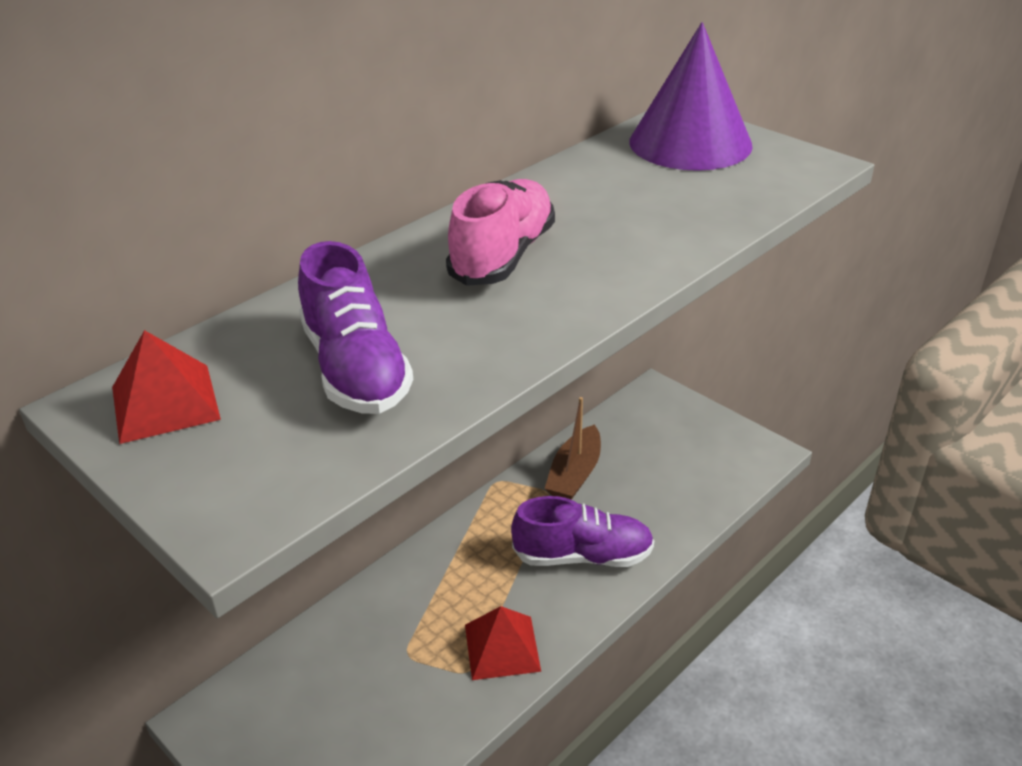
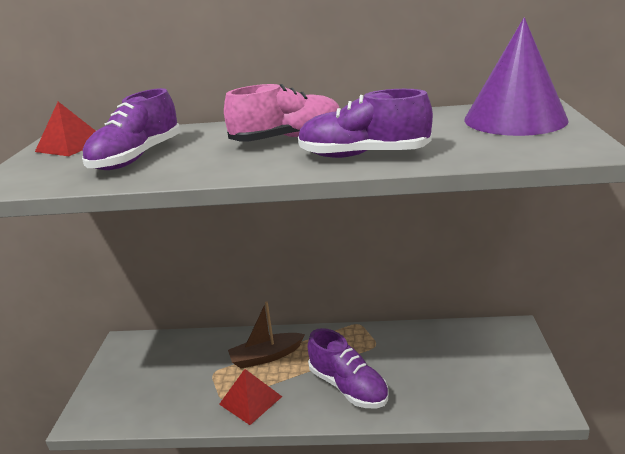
camera: 50 degrees right, 10 degrees down
brown boat [544,397,601,500] -> brown boat moved to [228,302,305,369]
none -> purple shoe [298,89,433,158]

